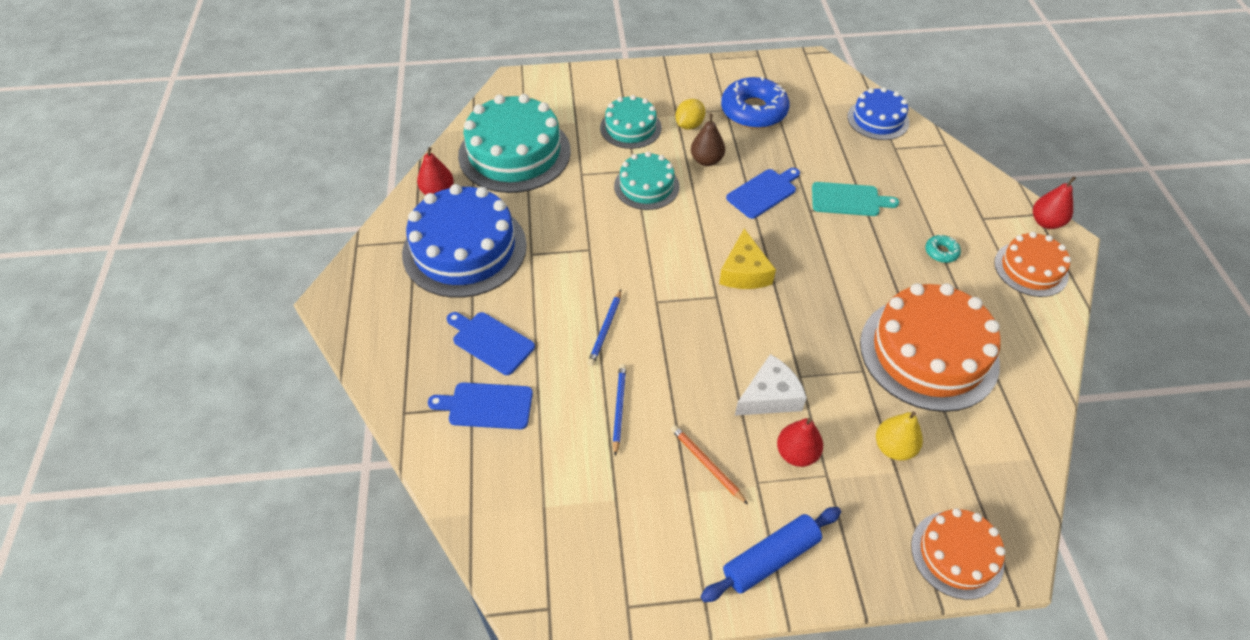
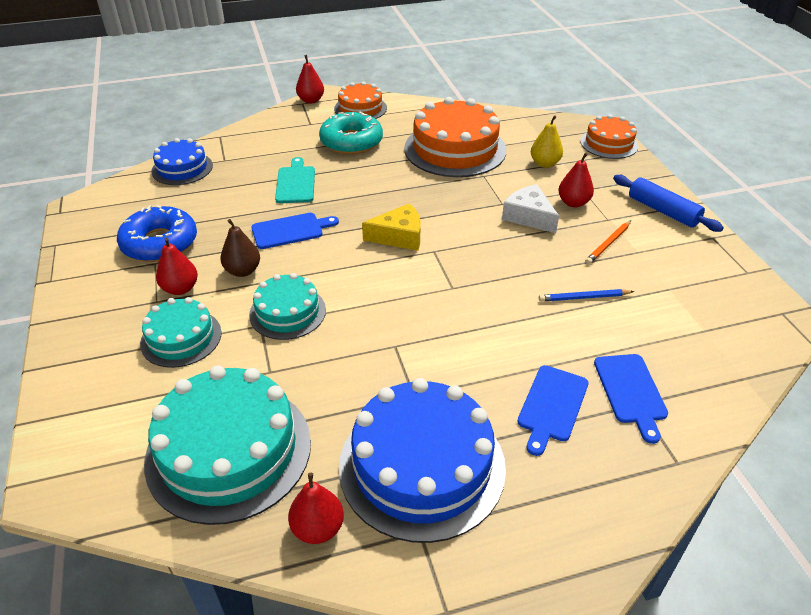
camera: 100 degrees left, 10 degrees down
blue pencil [587,290,621,366] -> none
yellow lemon [675,99,705,130] -> red pear [156,237,198,295]
blue cutting board [726,168,800,219] -> blue cutting board turned 120 degrees clockwise [251,213,339,249]
turquoise donut [925,235,961,263] -> turquoise donut [319,112,383,154], size x2.29

